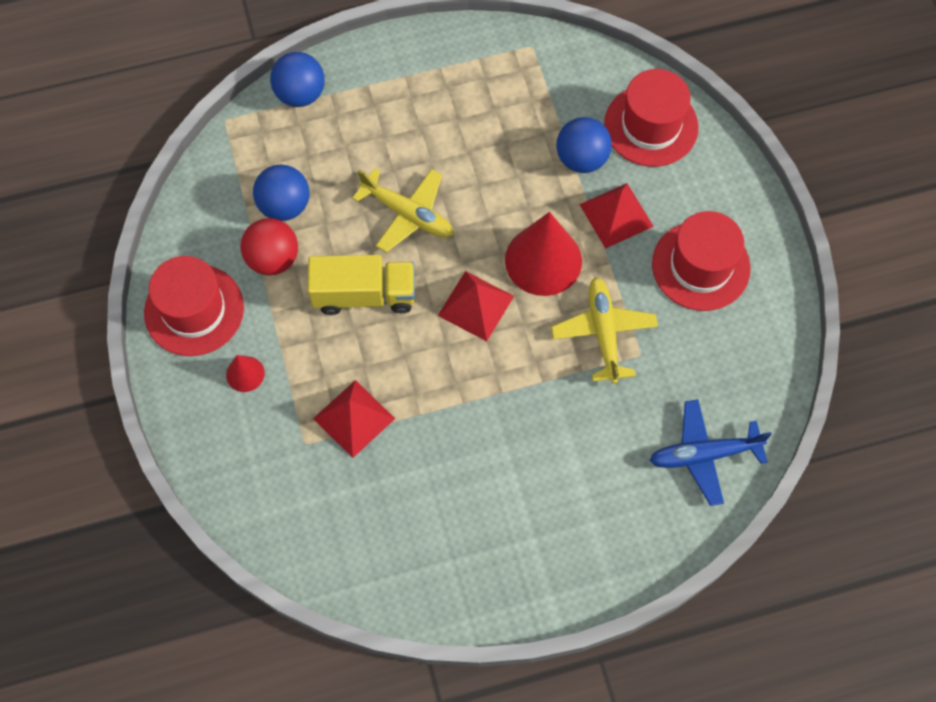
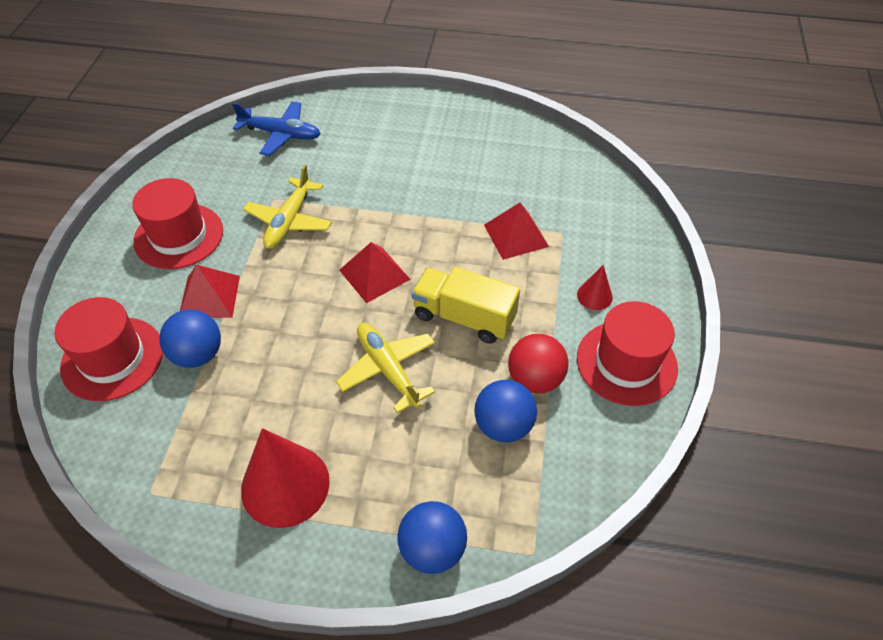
camera: 155 degrees left, 15 degrees down
red cone [505,212,582,296] -> red cone moved to [241,428,330,528]

